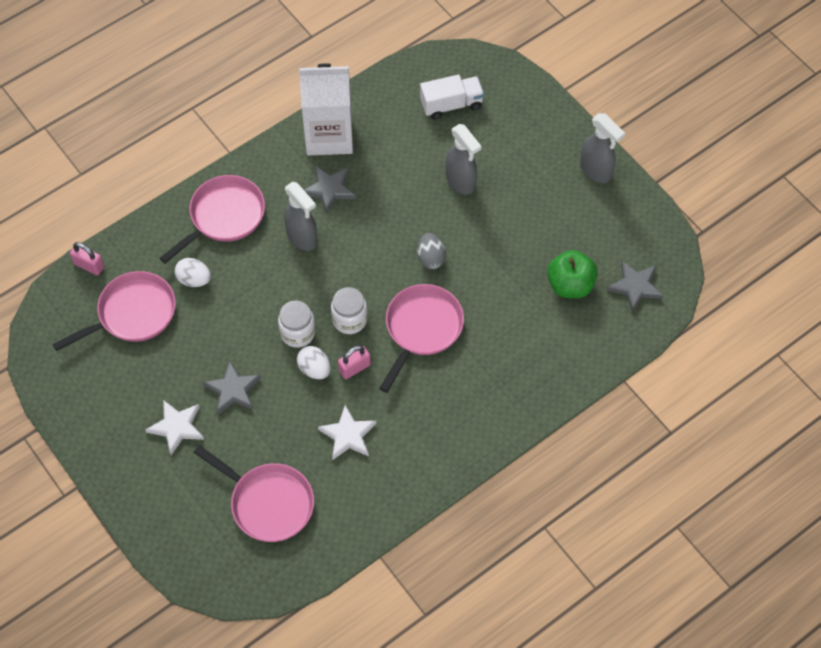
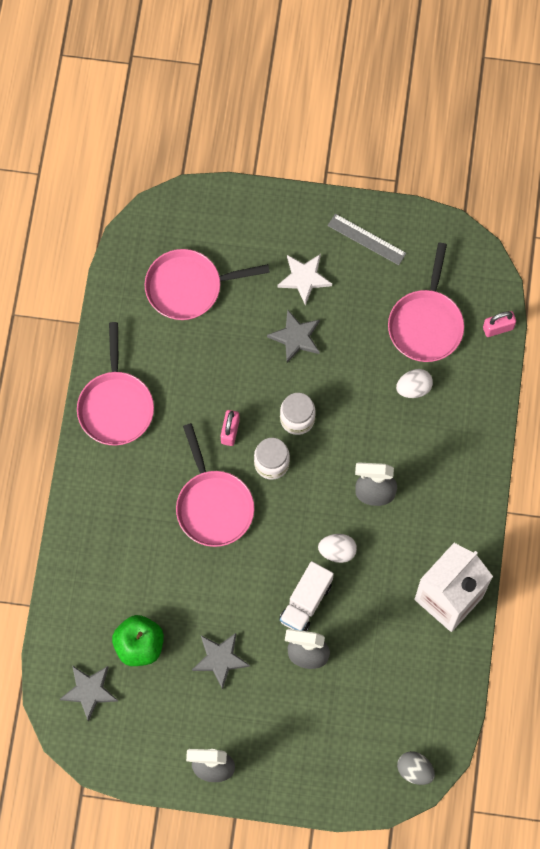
camera: 135 degrees right, 10 degrees up
pink pan [160,175,265,264] -> pink pan moved to [77,322,154,445]
white egg [297,346,330,379] -> white egg moved to [318,534,357,563]
grey star [304,166,356,214] -> grey star moved to [192,633,250,690]
white star [318,405,376,460] -> none
grey egg [417,233,446,269] -> grey egg moved to [397,751,435,785]
white truck [420,75,484,120] -> white truck moved to [279,561,334,631]
none -> grey ruler [328,214,406,265]

